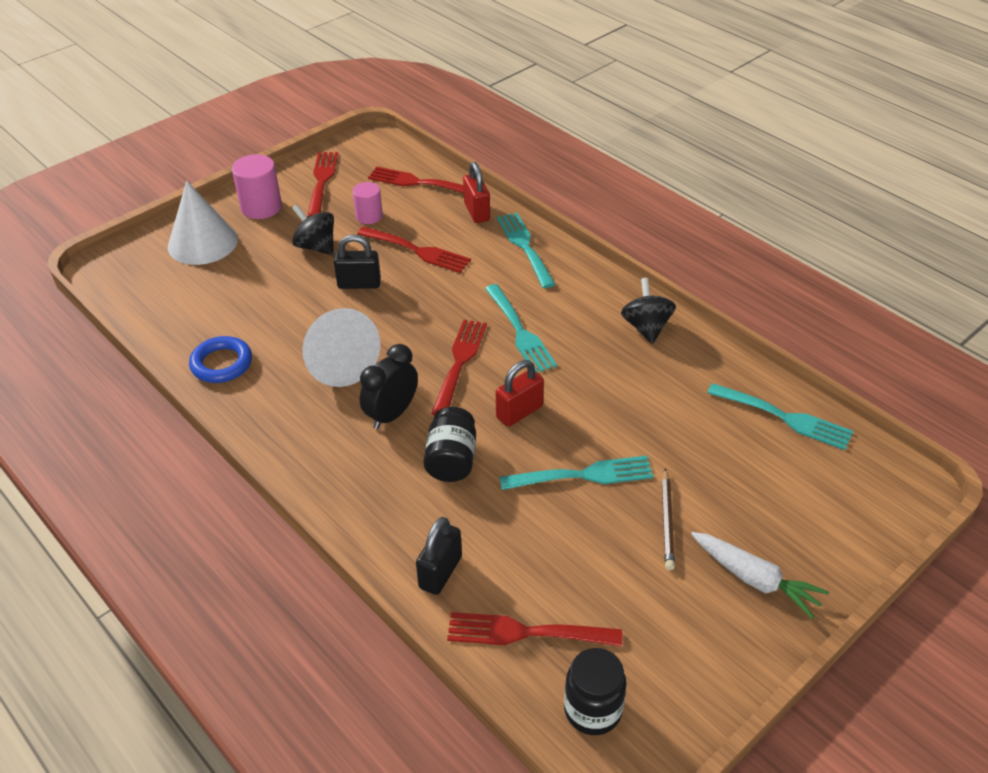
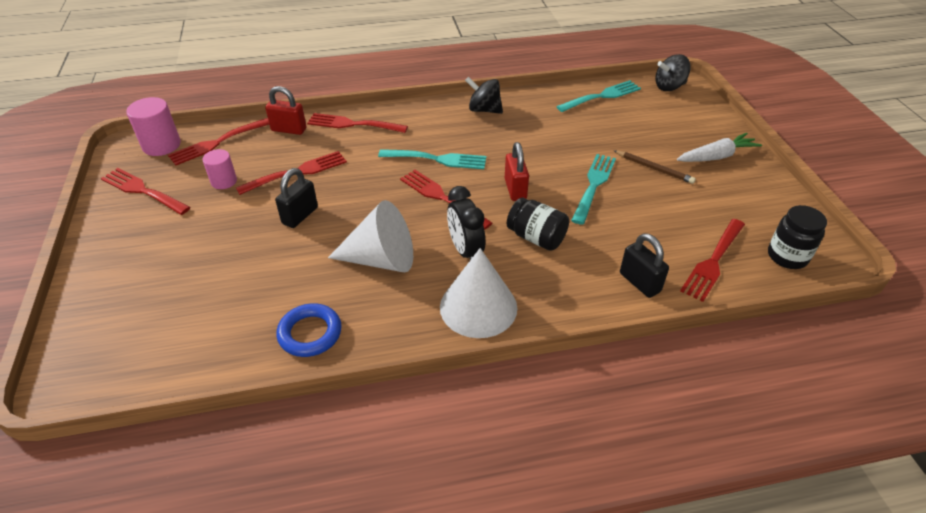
camera: 60 degrees left, 0 degrees up
white cone [168,181,238,265] -> white cone moved to [440,248,517,338]
pink cylinder [232,154,282,219] -> pink cylinder moved to [126,97,181,156]
black spinning top [292,204,334,255] -> black spinning top moved to [655,54,691,91]
turquoise fork [497,213,556,288] -> red fork [307,113,408,133]

